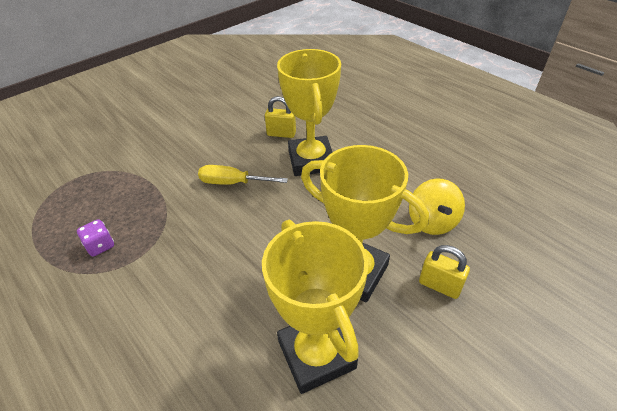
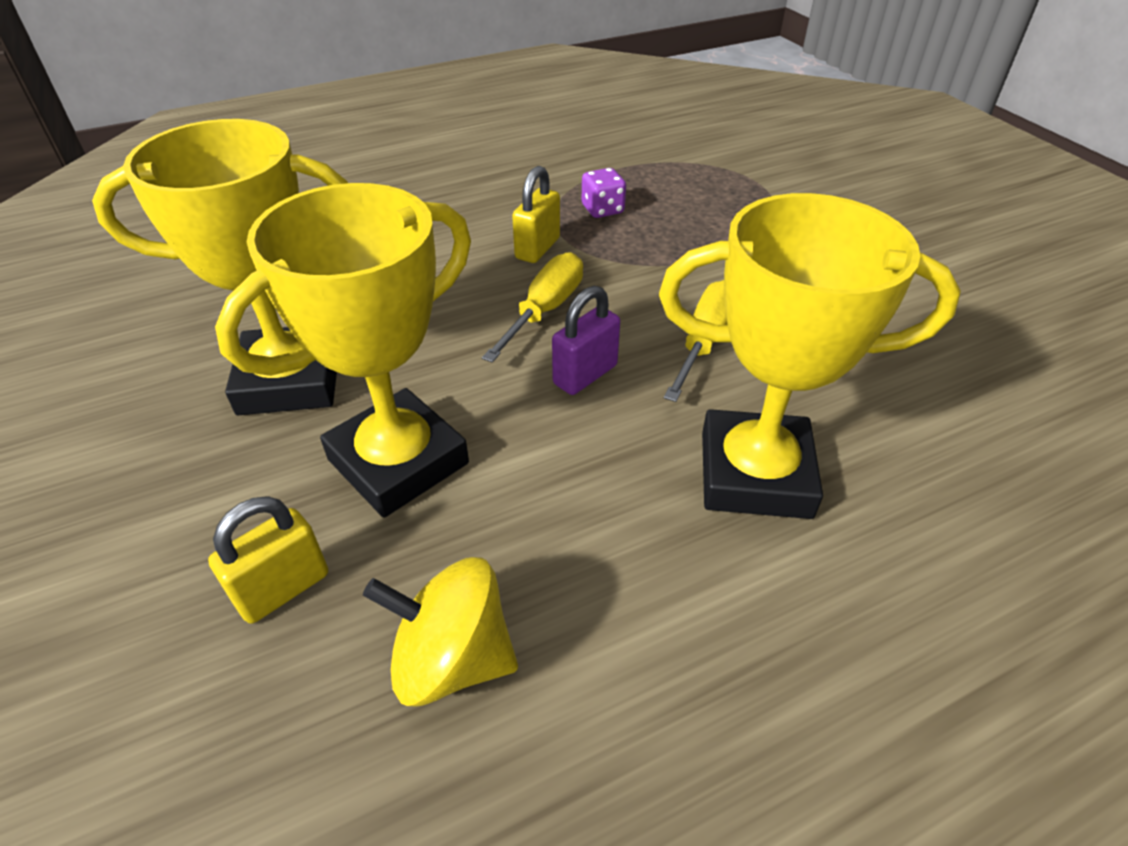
camera: 105 degrees right, 0 degrees up
yellow padlock [265,96,296,138] -> yellow padlock moved to [512,166,560,263]
none -> yellow screwdriver [482,252,583,363]
none -> purple padlock [552,286,620,395]

